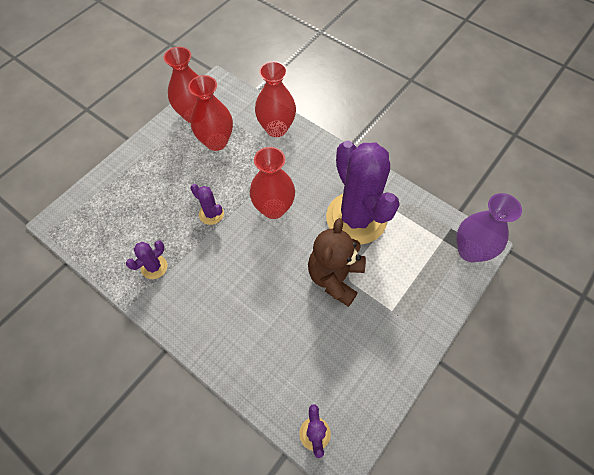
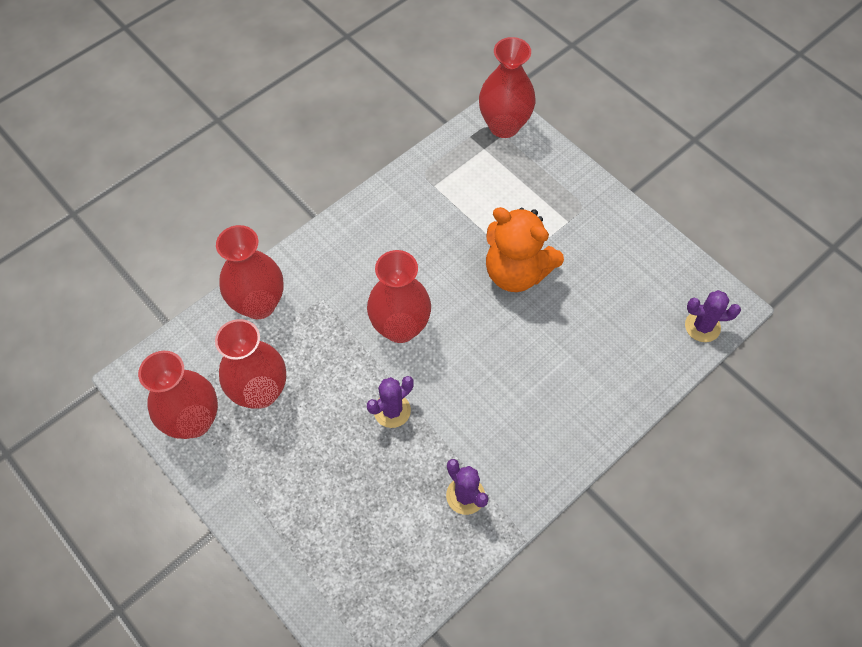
camera: 80 degrees left, 0 degrees up
brown teddy bear [308,218,366,307] -> orange teddy bear [486,207,564,292]
purple cactus [326,141,400,245] -> none
purple vase [456,193,522,262] -> red vase [479,37,536,138]

